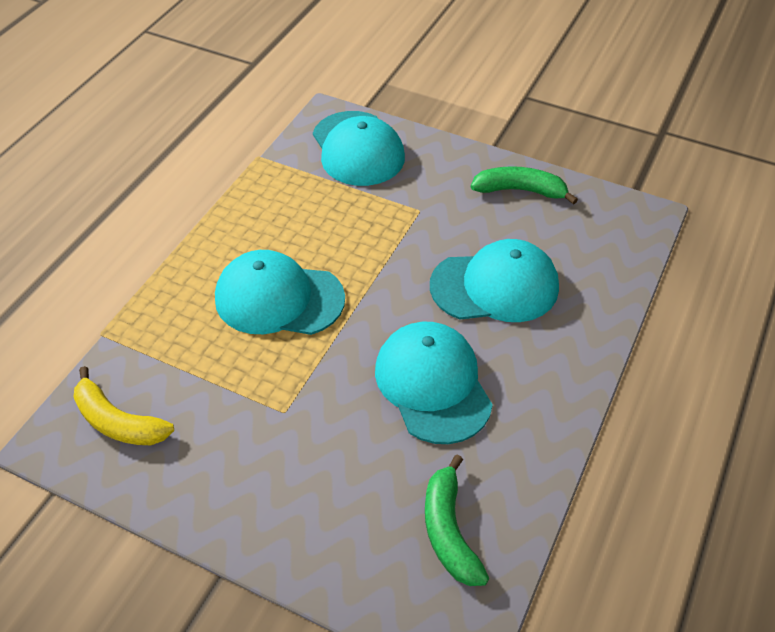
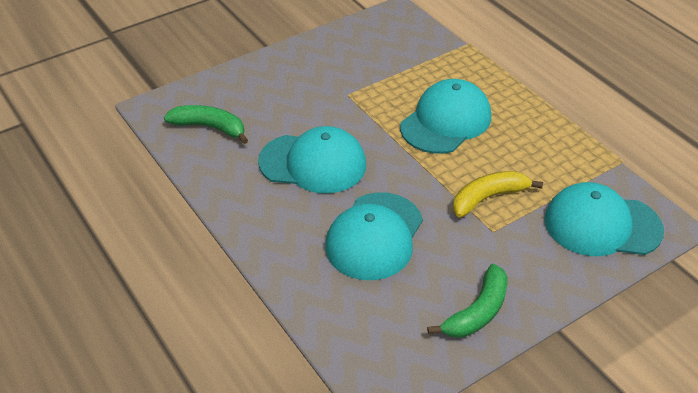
camera: 120 degrees right, 5 degrees down
yellow banana [73,366,174,445] -> yellow banana moved to [453,171,543,218]

